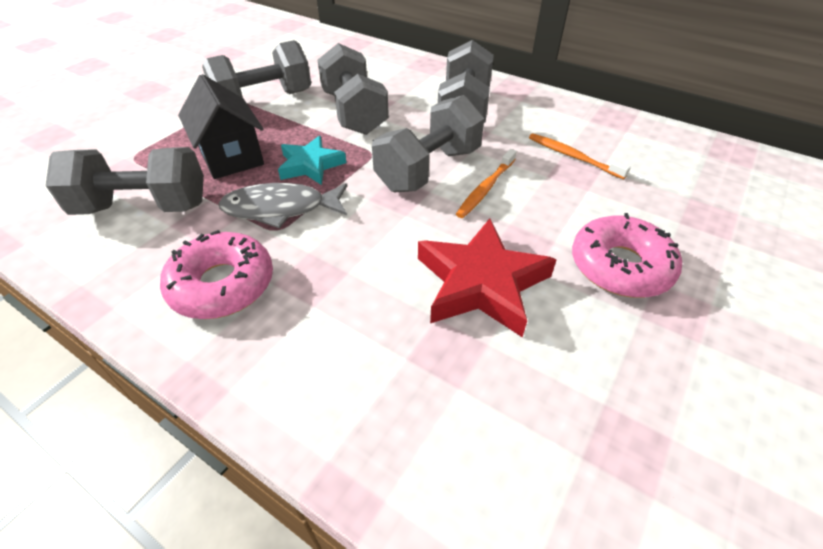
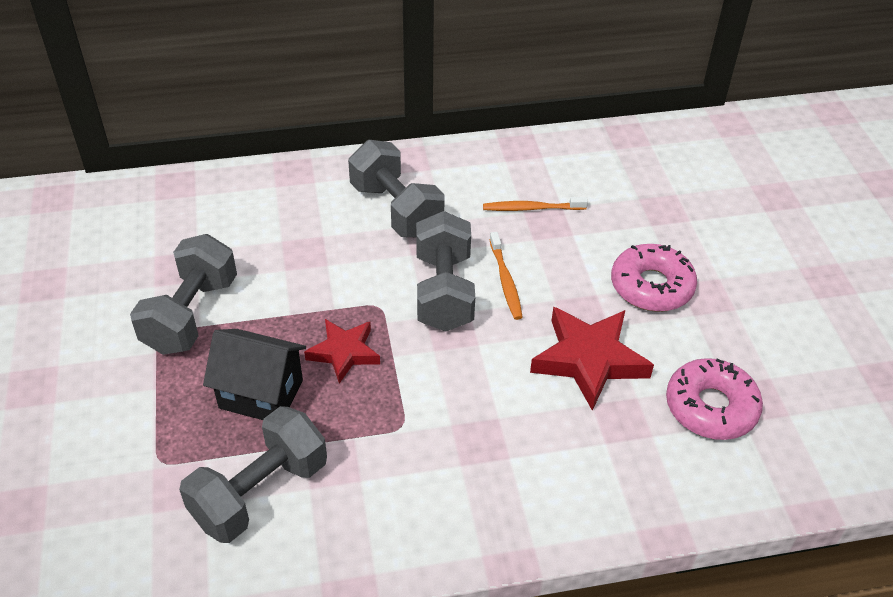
camera: 45 degrees left, 0 degrees up
pink donut [160,230,273,319] -> pink donut moved to [666,358,763,440]
grey fish [218,183,347,228] -> none
turquoise star [278,136,346,185] -> red star [304,319,380,384]
grey dumbbell [317,43,389,135] -> none

